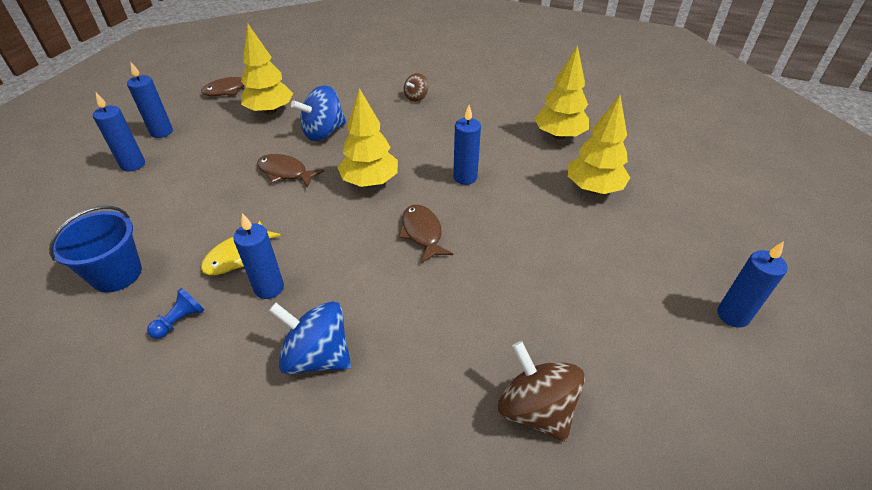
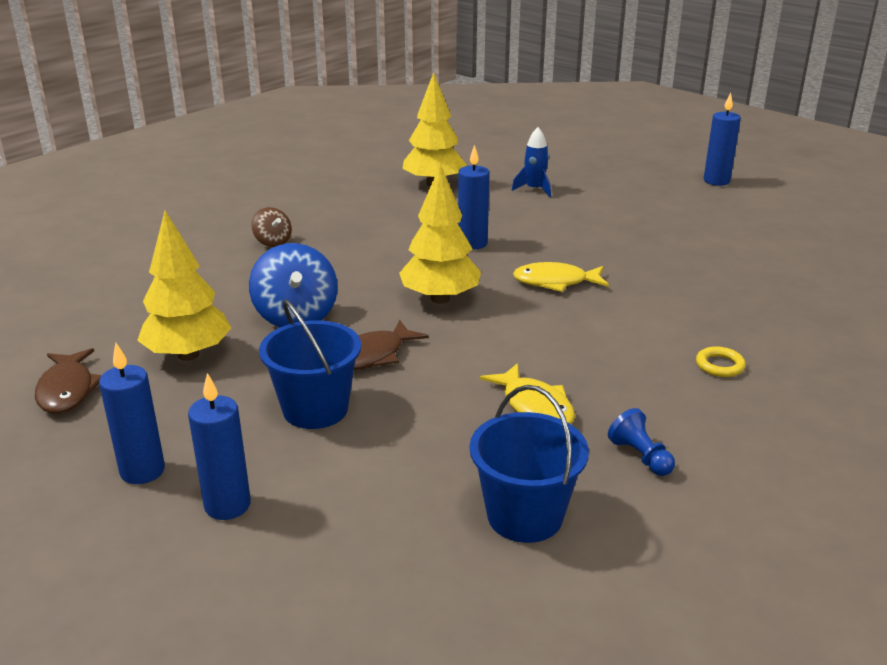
camera: 70 degrees left, 15 degrees down
blue candle [233,213,284,299] -> none
blue spinning top [269,302,351,374] -> yellow ring [696,346,746,377]
brown fish [399,205,453,263] -> yellow fish [513,262,609,292]
brown spinning top [498,341,585,442] -> none
yellow tree [568,95,630,194] -> blue rocket [511,127,551,197]
none -> blue bucket [259,299,361,429]

